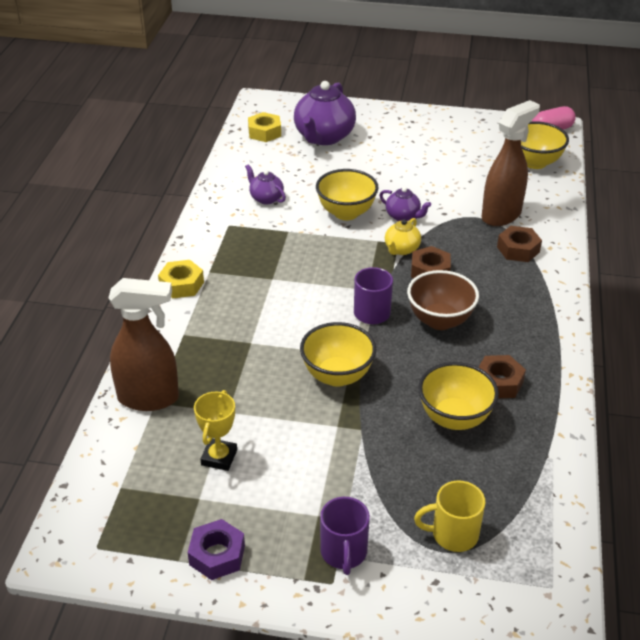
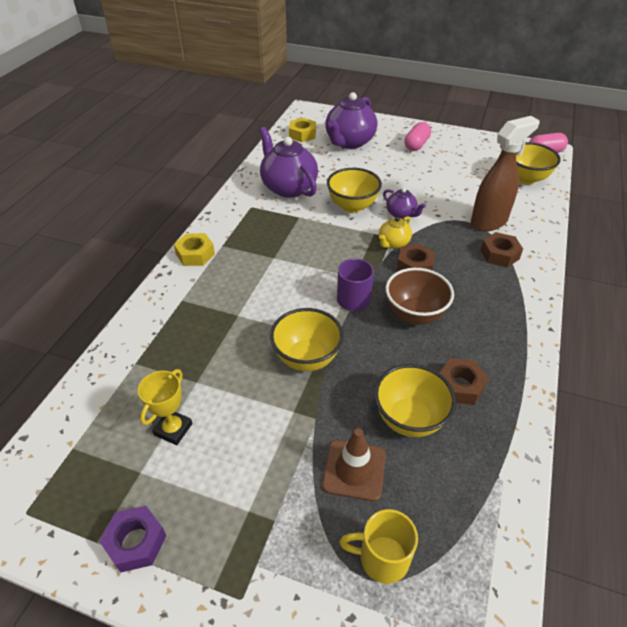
camera: 10 degrees right, 5 degrees up
brown spray bottle [108,278,179,411] -> none
purple teapot [245,164,286,205] -> purple teapot [259,127,318,198], size x1.97
purple mug [320,497,370,575] -> none
none -> brown traffic cone [322,428,386,501]
none -> pink capsule [404,122,431,151]

